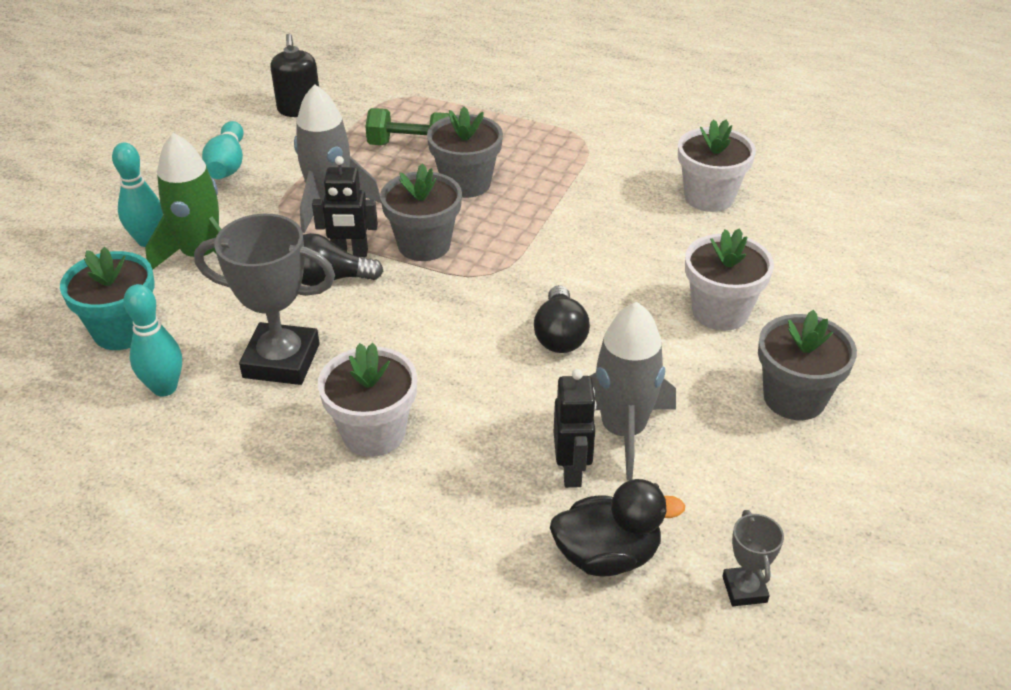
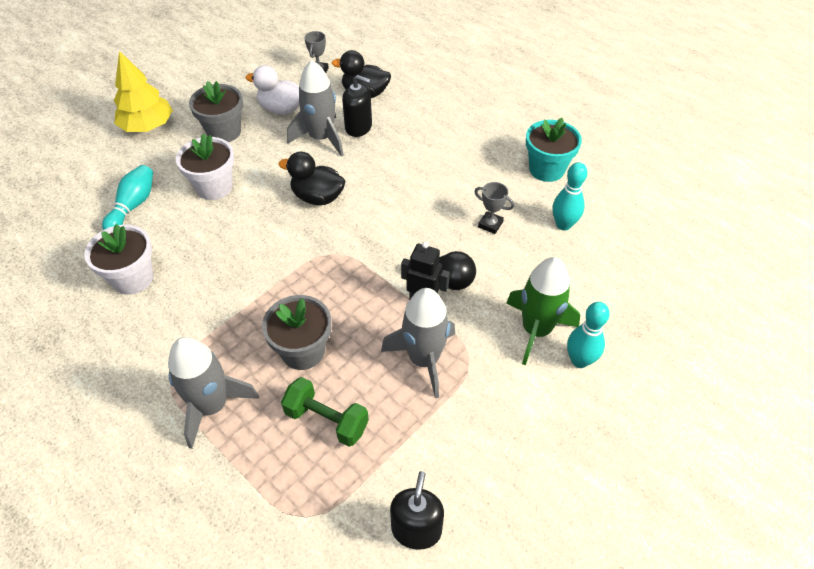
camera: 160 degrees left, 10 degrees up
turquoise flower pot [60,247,154,350] -> turquoise flower pot moved to [526,118,582,182]
grey trophy [194,214,335,385] -> grey trophy [474,182,514,234], size x0.49
turquoise bowling pin [202,121,244,179] -> turquoise bowling pin moved to [102,165,153,230]
white flower pot [318,343,417,457] -> none
grey flower pot [380,163,462,261] -> none
black light bulb [534,285,590,353] -> black duck [279,151,345,205]
black robot [554,369,596,488] -> black soap dispenser [342,75,372,137]
none -> yellow tree [114,51,173,132]
none -> grey rocket [168,337,259,449]
none -> white duck [246,65,300,115]

